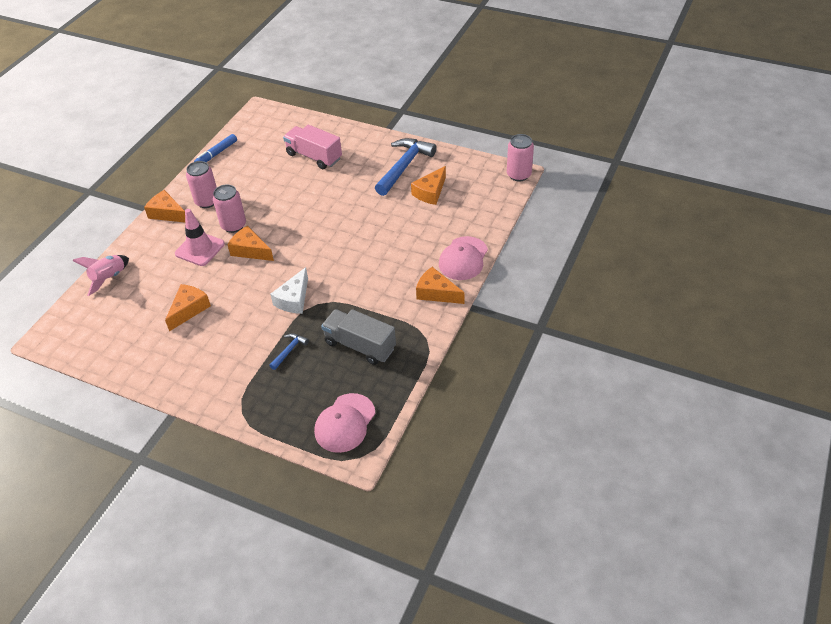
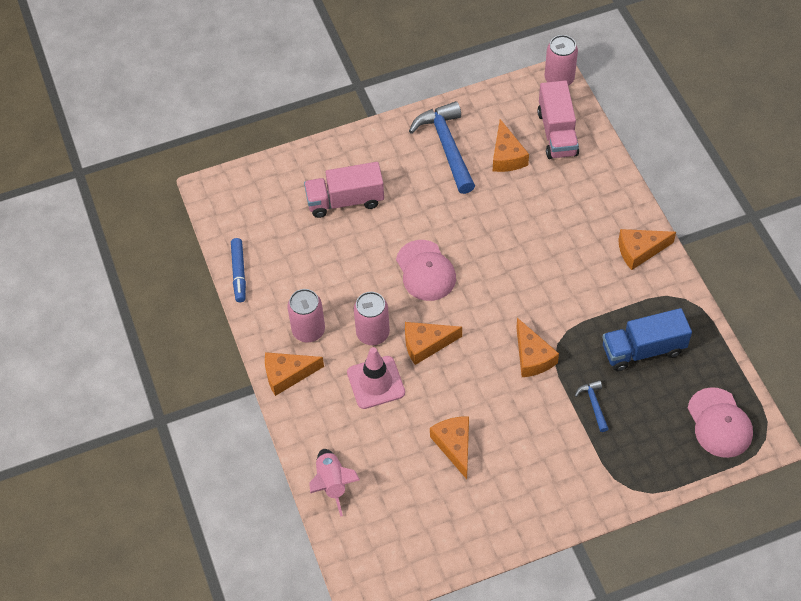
camera: 45 degrees left, 10 degrees up
white cheese [270,267,308,314] -> orange cheese [516,318,559,377]
grey truck [321,309,396,365] -> blue truck [602,308,692,371]
pink cap [439,236,488,280] -> pink cap moved to [396,240,456,301]
none -> pink truck [537,80,579,159]

